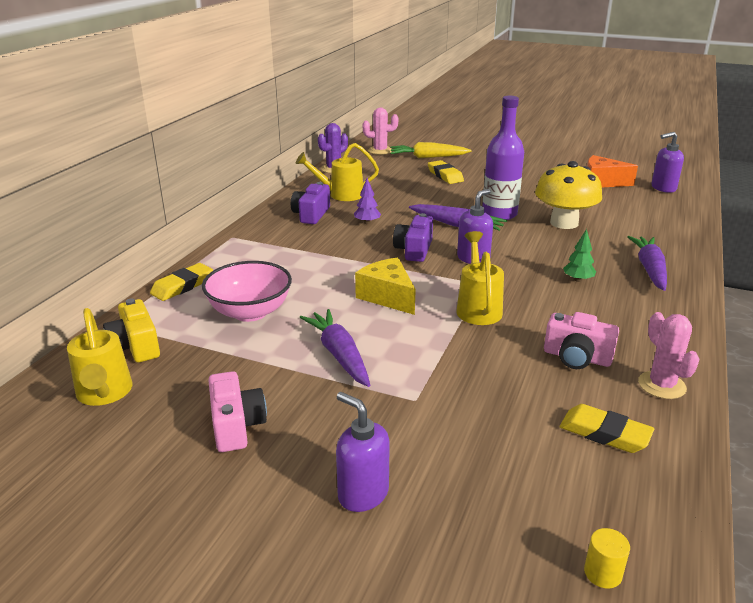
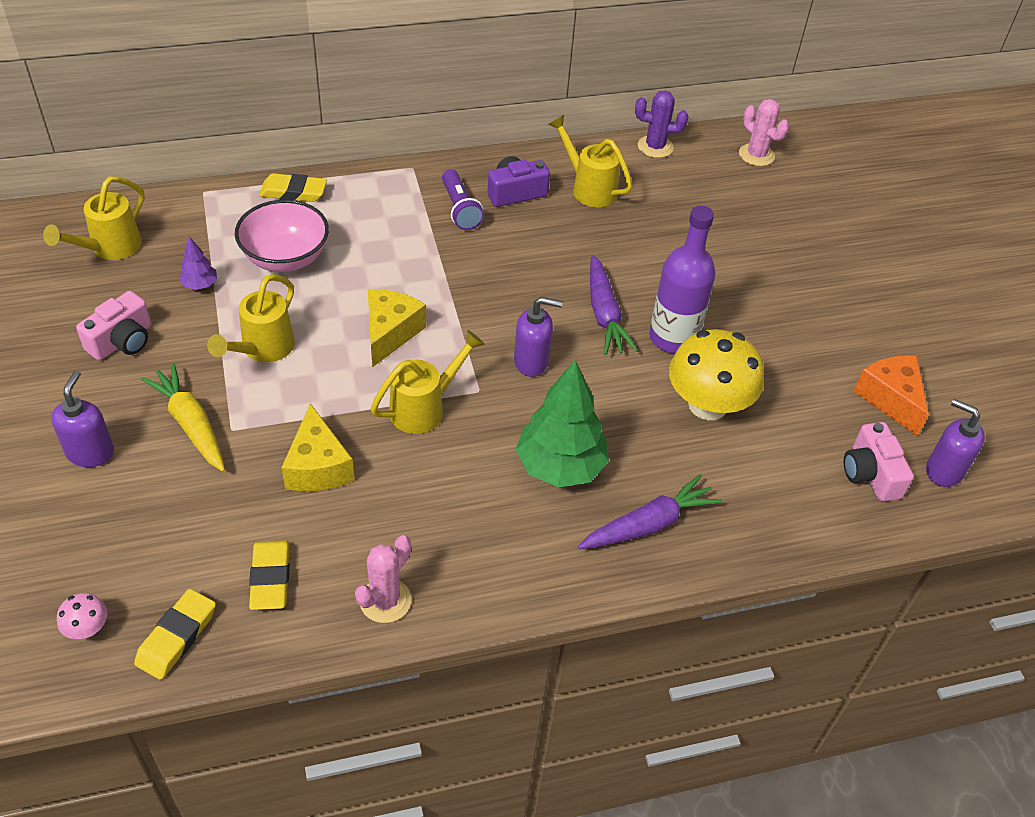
camera: 50 degrees right, 20 degrees up
yellow camera [103,298,160,362] -> none
purple carrot [299,309,370,387] -> yellow watering can [207,274,295,362]
purple tree [354,178,381,224] -> purple tree moved to [179,236,217,290]
yellow carrot [390,142,472,158] -> yellow carrot moved to [141,363,225,472]
purple camera [393,213,433,262] -> none
yellow eraser [428,160,464,184] -> yellow eraser moved to [134,589,216,680]
pink camera [544,312,619,369] -> pink camera moved to [844,422,914,502]
green tree [563,229,596,282] -> green tree [515,360,609,488], size x2.21
yellow cylinder [584,528,630,589] -> pink mushroom [57,593,107,639]
none -> yellow cheese [281,403,354,491]
none -> purple flashlight [442,169,484,230]

